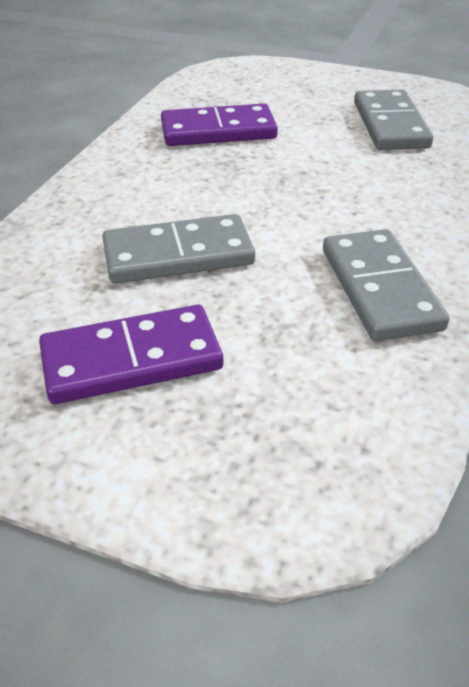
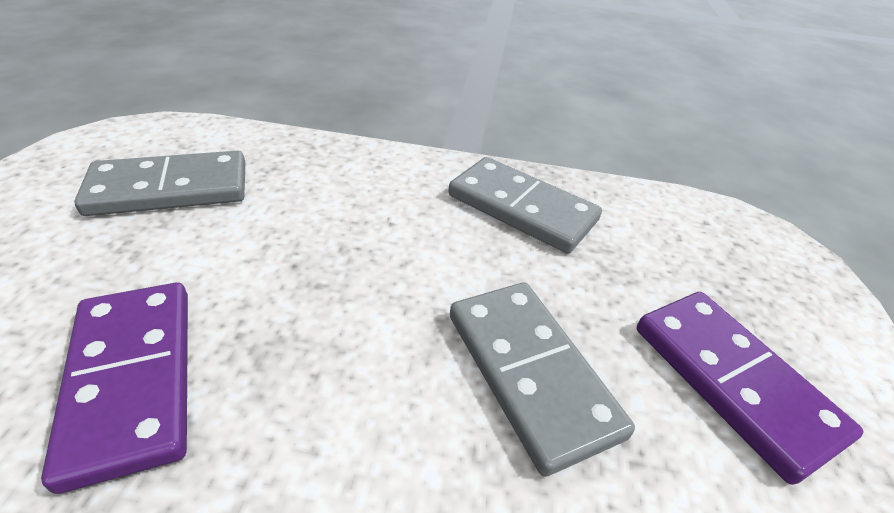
camera: 105 degrees left, 0 degrees up
grey domino [323,229,449,341] -> grey domino turned 60 degrees clockwise [448,157,602,253]

